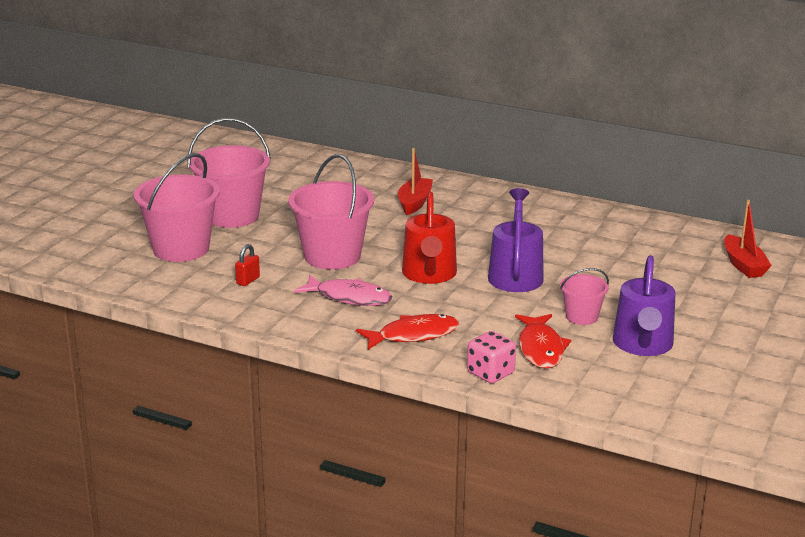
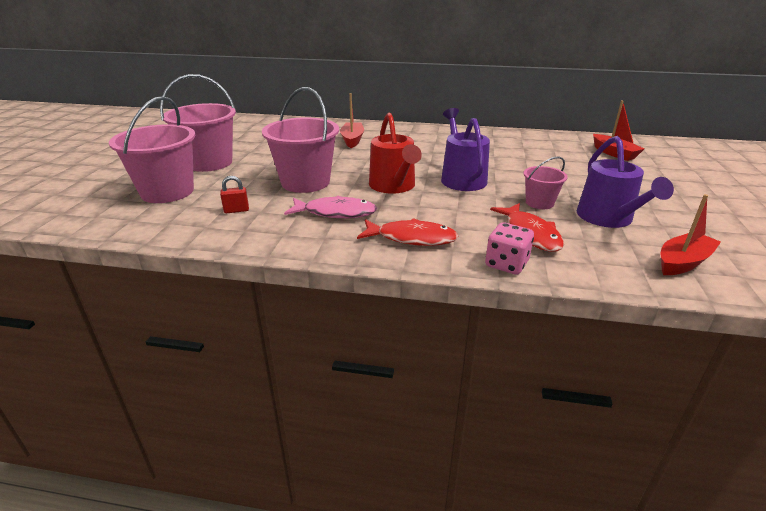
camera: 15 degrees left, 5 degrees up
red padlock [235,244,260,286] -> red padlock turned 60 degrees clockwise [220,176,249,213]
red fish [356,314,459,350] -> red fish turned 45 degrees clockwise [357,218,459,246]
none -> red boat [660,194,721,275]

